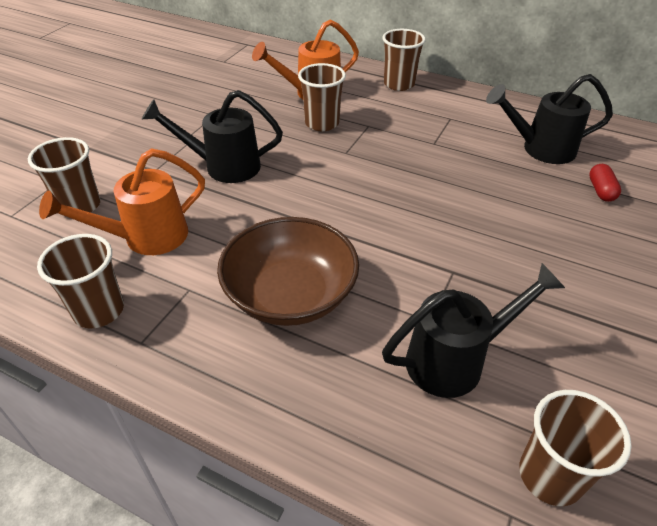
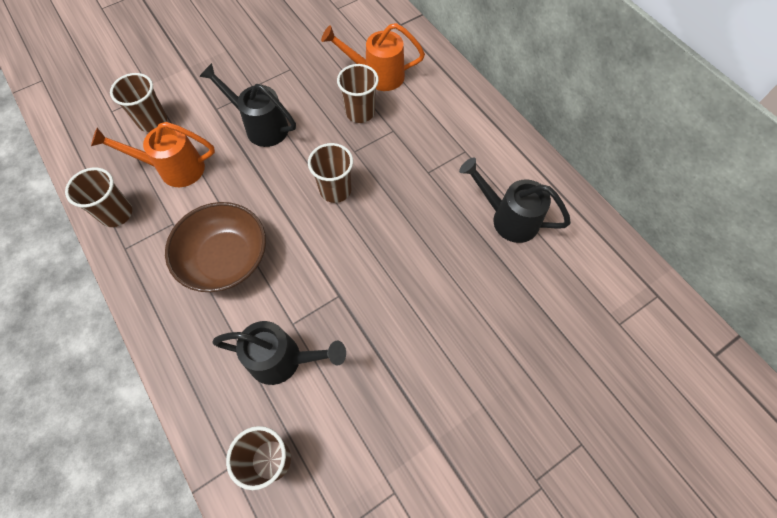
camera: 30 degrees right, 20 degrees up
brown cup [382,29,426,91] -> brown cup moved to [308,143,353,203]
red capsule [589,164,621,202] -> none

